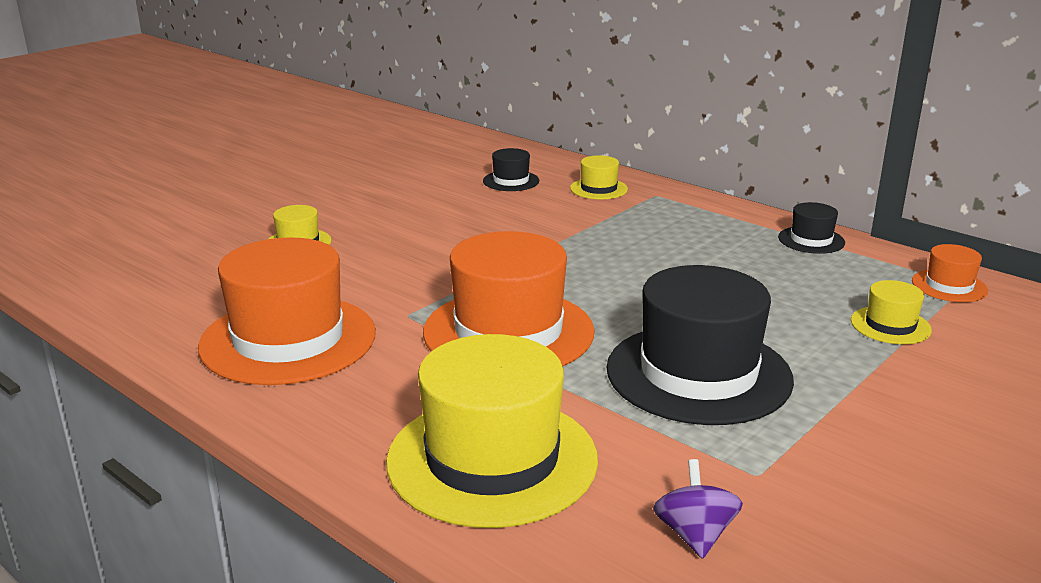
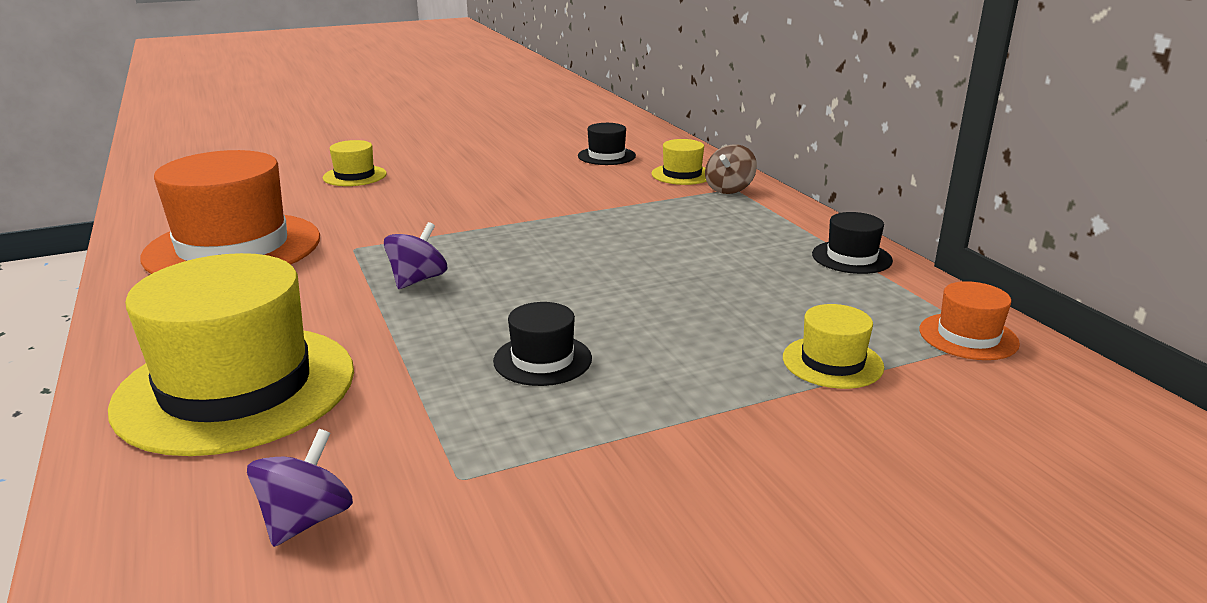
camera: 25 degrees right, 0 degrees up
orange hat [423,231,595,366] -> purple spinning top [384,222,447,289]
black hat [606,265,794,425] -> black hat [493,302,592,386], size x0.46
none -> brown spinning top [705,144,757,194]

